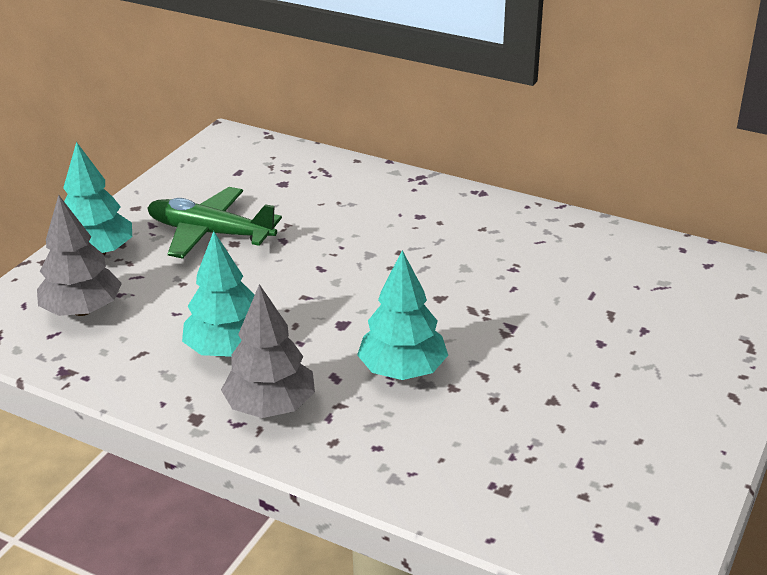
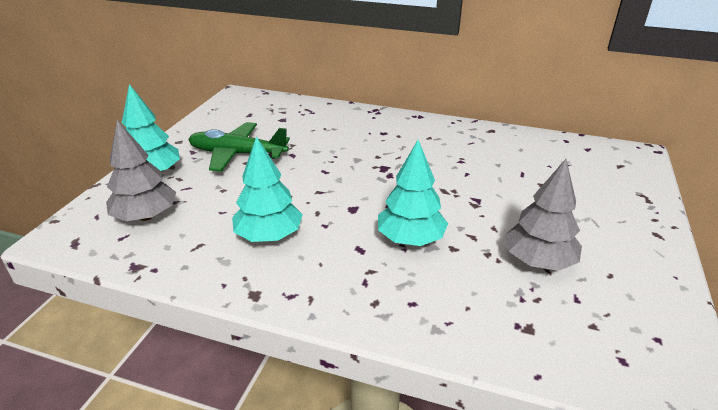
camera: 10 degrees left, 0 degrees up
grey tree [221,284,315,418] -> grey tree moved to [505,159,582,271]

